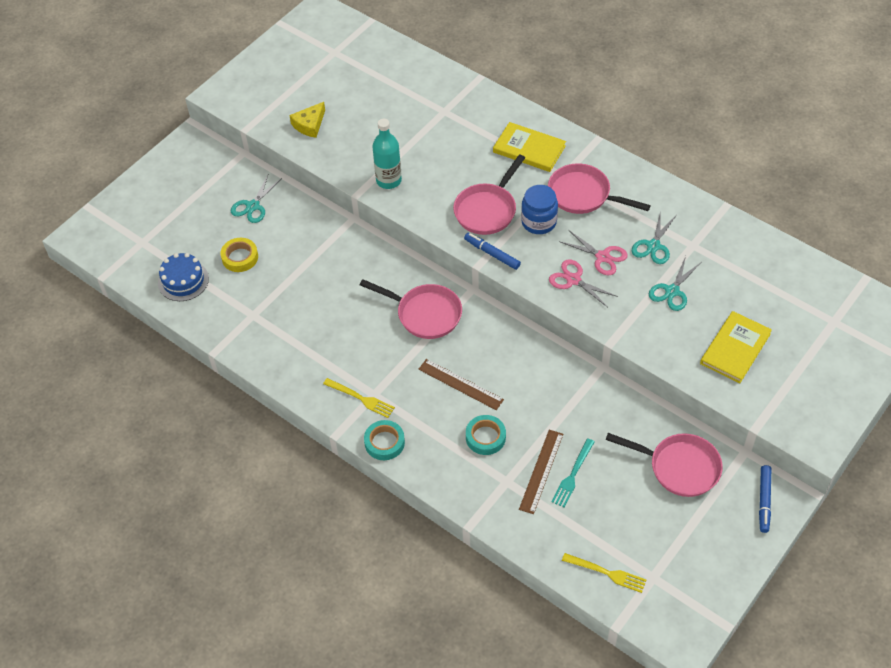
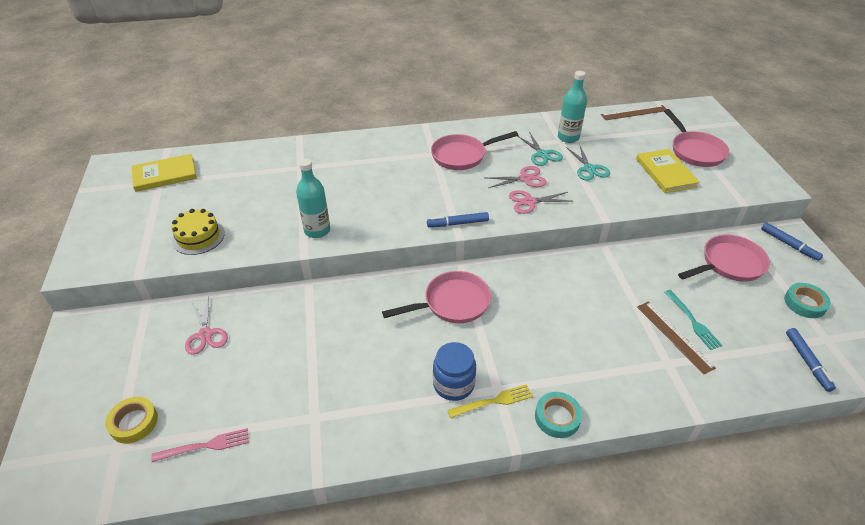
camera: 50 degrees left, 10 degrees down
blue cake [158,253,209,301] -> pink fork [151,428,249,462]
yellow tape [220,238,258,272] -> yellow tape moved to [105,397,158,444]
turquoise scissors [231,175,282,223] -> pink scissors [185,297,228,355]
yellow cheese [289,102,325,138] -> yellow cake [171,209,225,255]
brown ruler [418,359,504,410] -> brown ruler moved to [601,105,666,120]
pink pan [453,154,525,235] -> pink pan moved to [664,109,729,167]
turquoise tape [466,415,506,455] -> turquoise tape moved to [784,283,831,318]
yellow book [493,122,566,172] -> yellow book moved to [132,154,197,192]
blue jar [521,185,558,234] -> blue jar moved to [433,342,476,401]
yellow fork [562,553,646,593] -> blue marker [786,328,836,392]
none -> turquoise bottle [558,71,587,143]

